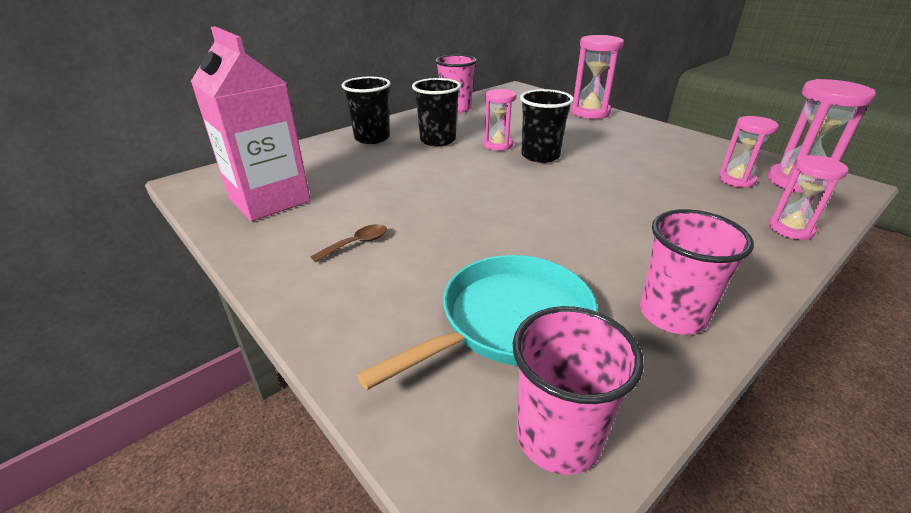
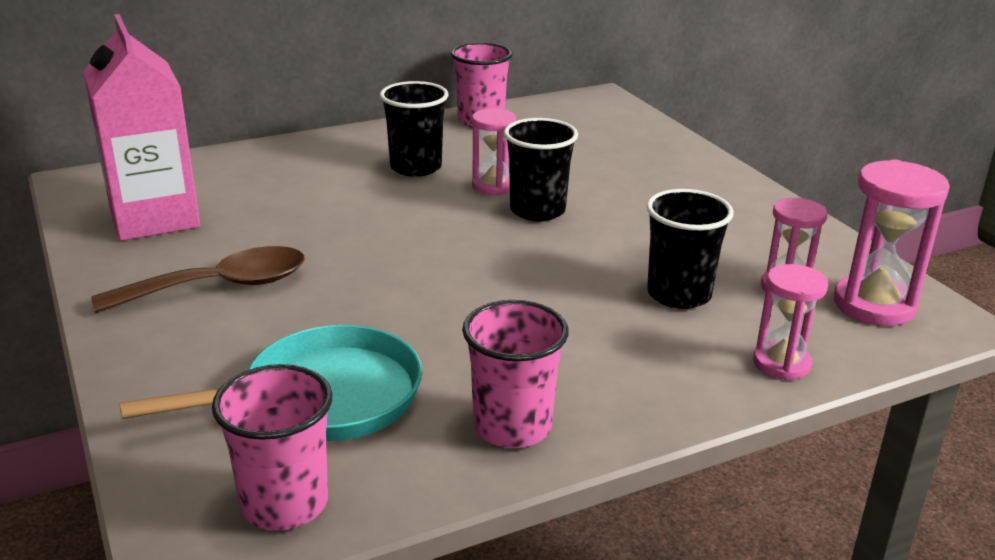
camera: 15 degrees right, 5 degrees down
brown spoon [310,224,387,262] -> brown spoon [91,246,305,313], size x2.08
black cup [342,77,391,144] -> black cup moved to [646,189,734,309]
pink hourglass [571,35,624,119] -> none

